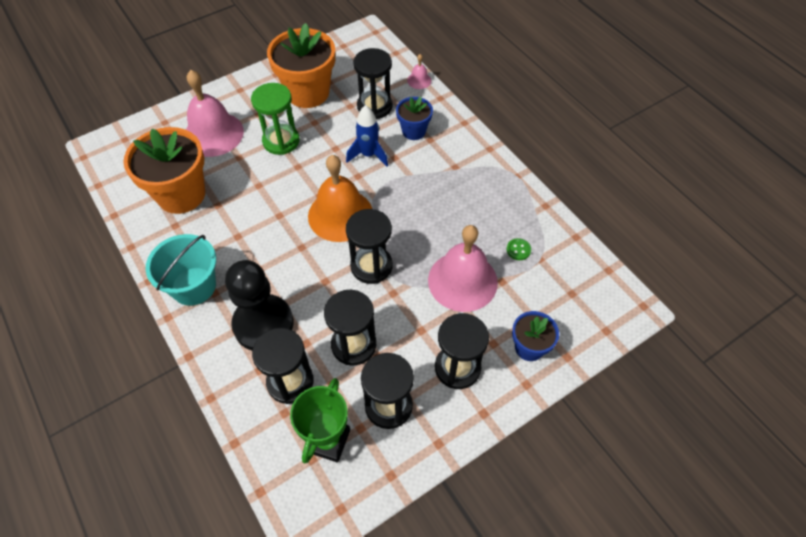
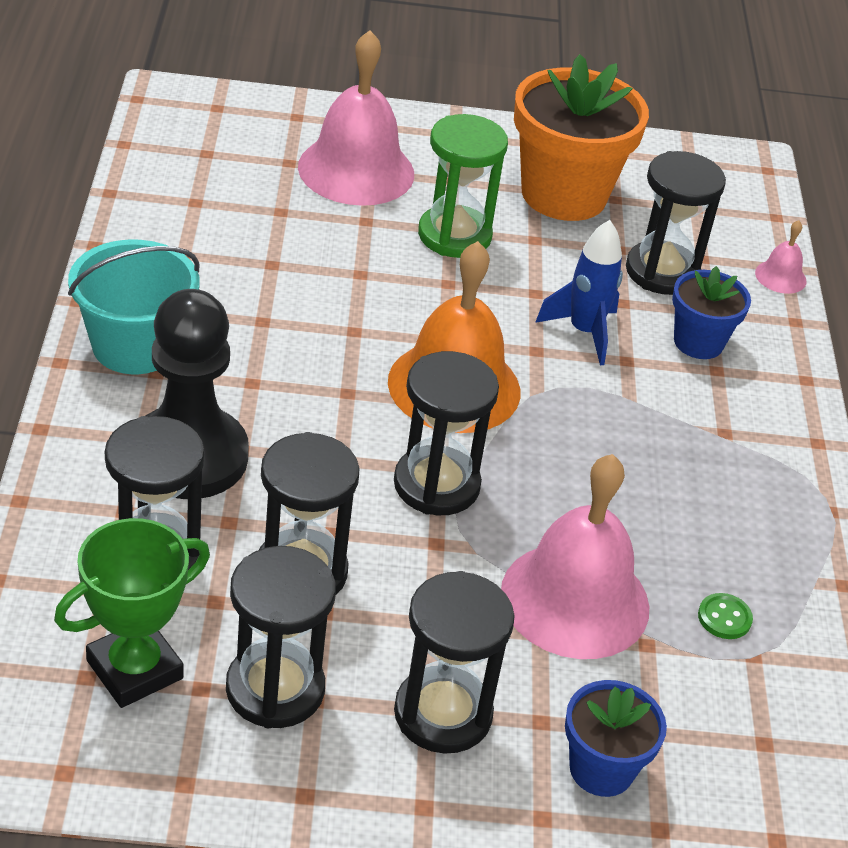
camera: 30 degrees right, 15 degrees down
orange flower pot [123,127,205,214] -> none

